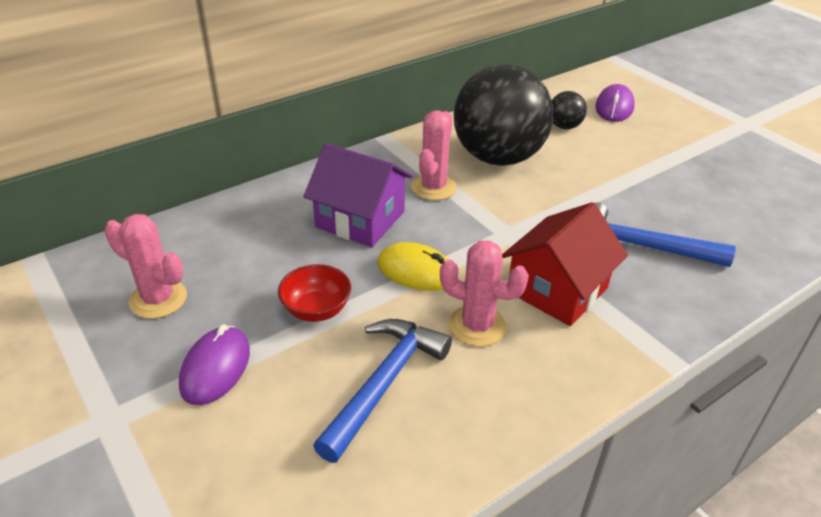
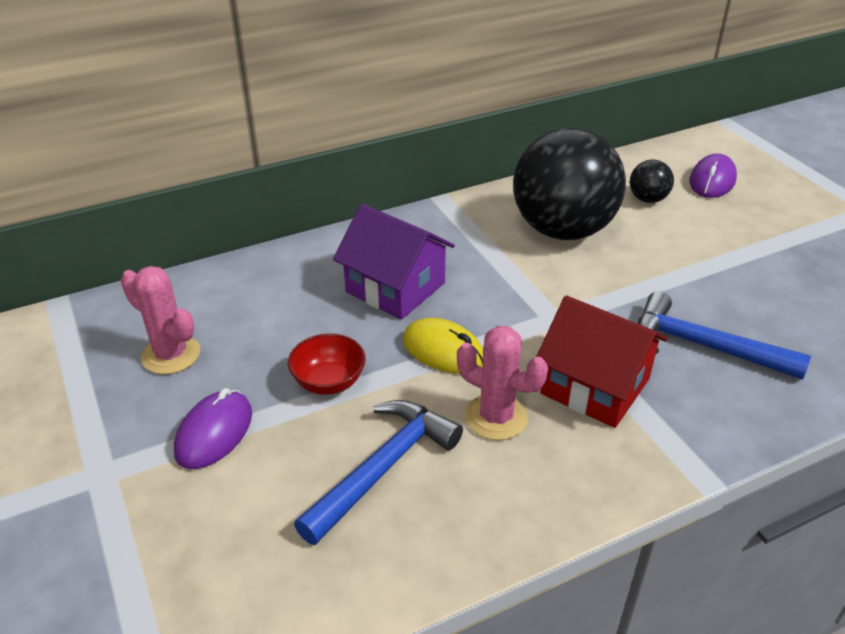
camera: 10 degrees right, 0 degrees up
pink cactus [411,110,457,200] -> none
red house [502,202,628,326] -> red house turned 75 degrees clockwise [536,295,668,428]

